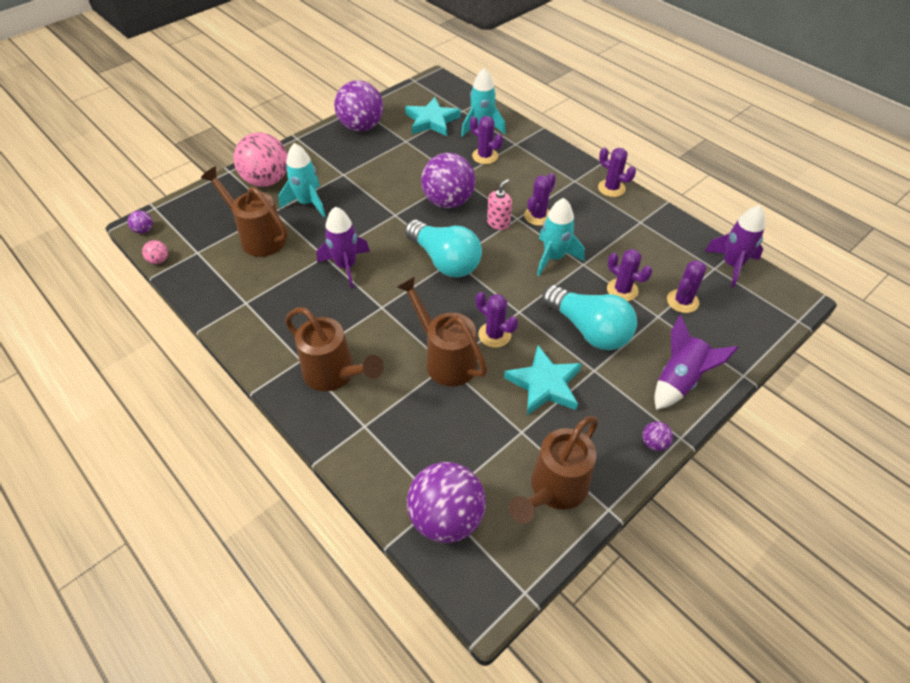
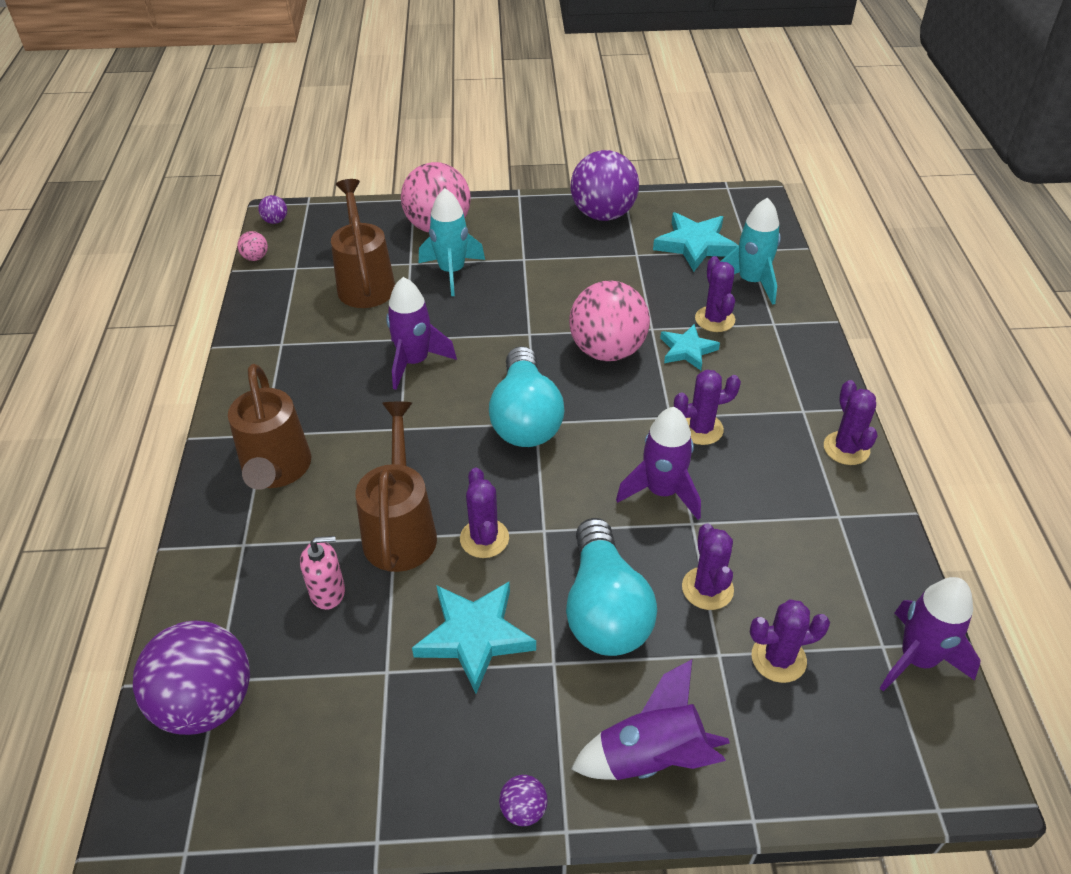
camera: 40 degrees right, 5 degrees down
purple ball [421,153,475,208] -> pink ball [569,281,650,361]
pink soap dispenser [487,179,512,230] -> pink soap dispenser moved to [300,536,345,610]
brown watering can [509,416,598,523] -> none
turquoise rocket [537,198,585,276] -> purple rocket [616,407,701,520]
none -> turquoise star [660,324,720,370]

